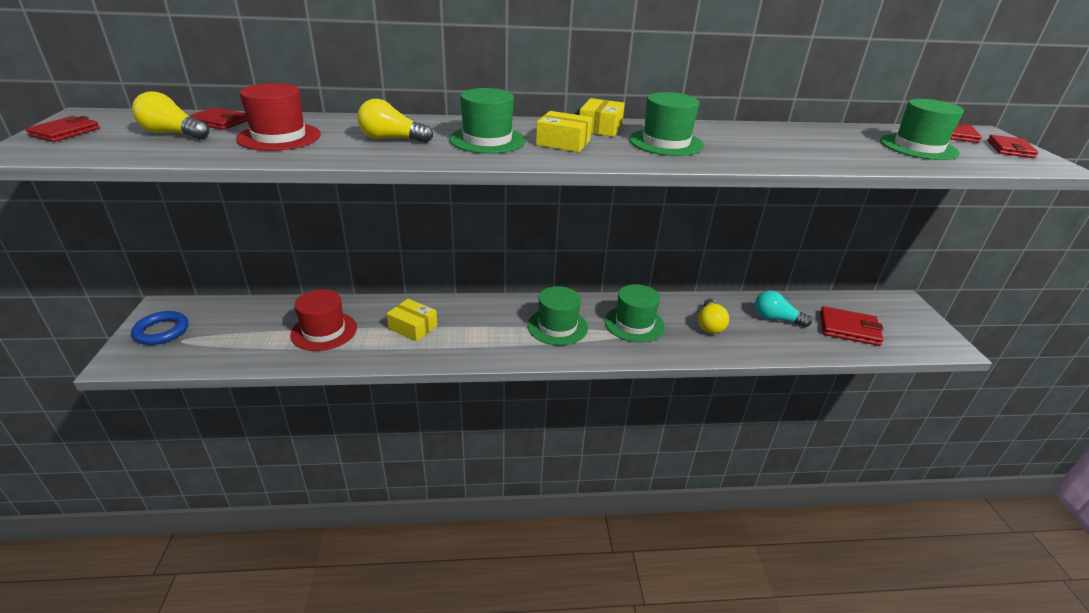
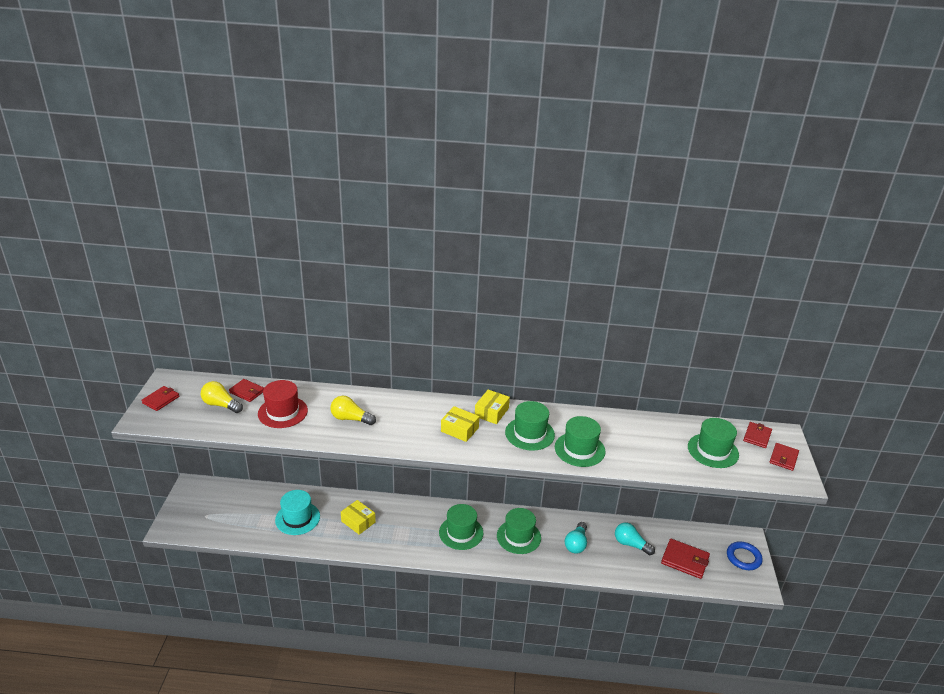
camera: 10 degrees right, 0 degrees up
blue ring [131,311,188,345] -> blue ring moved to [727,541,763,570]
red hat [290,289,357,351] -> turquoise hat [275,490,320,535]
green hat [449,88,526,154] -> green hat moved to [555,416,605,467]
yellow light bulb [698,299,729,334] -> turquoise light bulb [565,522,587,553]

